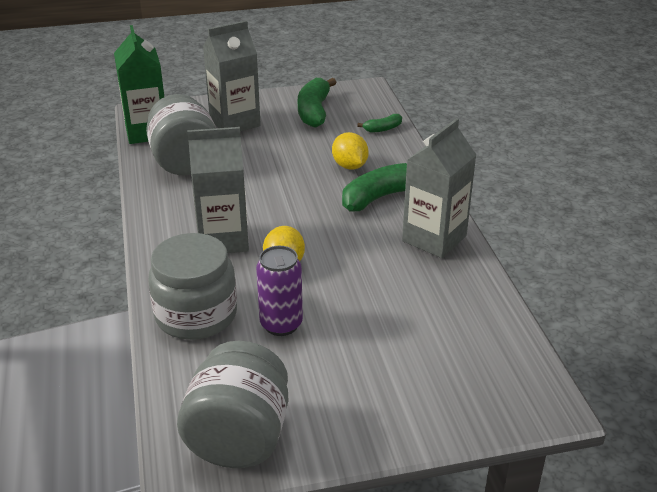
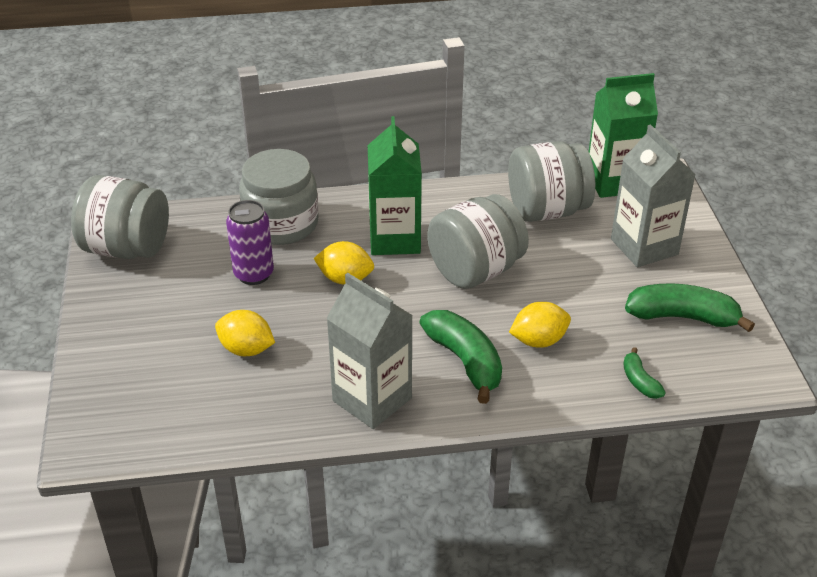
camera: 95 degrees right, 5 degrees up
grey carton [188,127,249,253] -> green carton [368,116,422,255]
none -> yellow lemon [215,310,275,356]
none -> grey jar [427,194,529,289]

